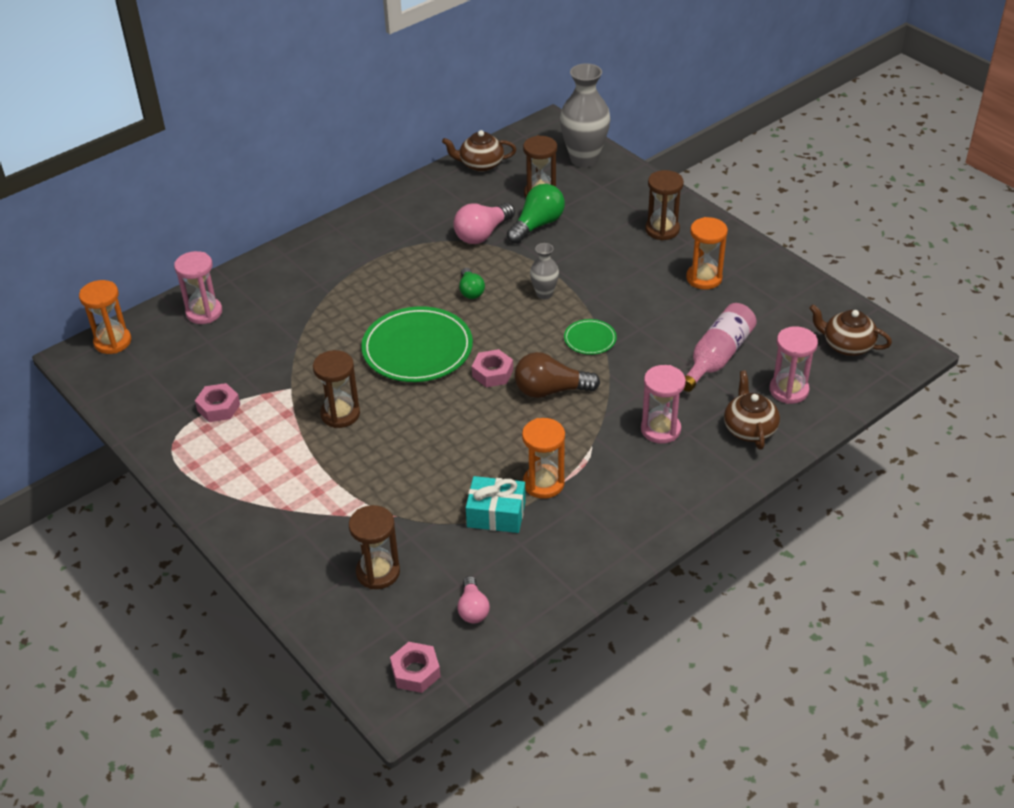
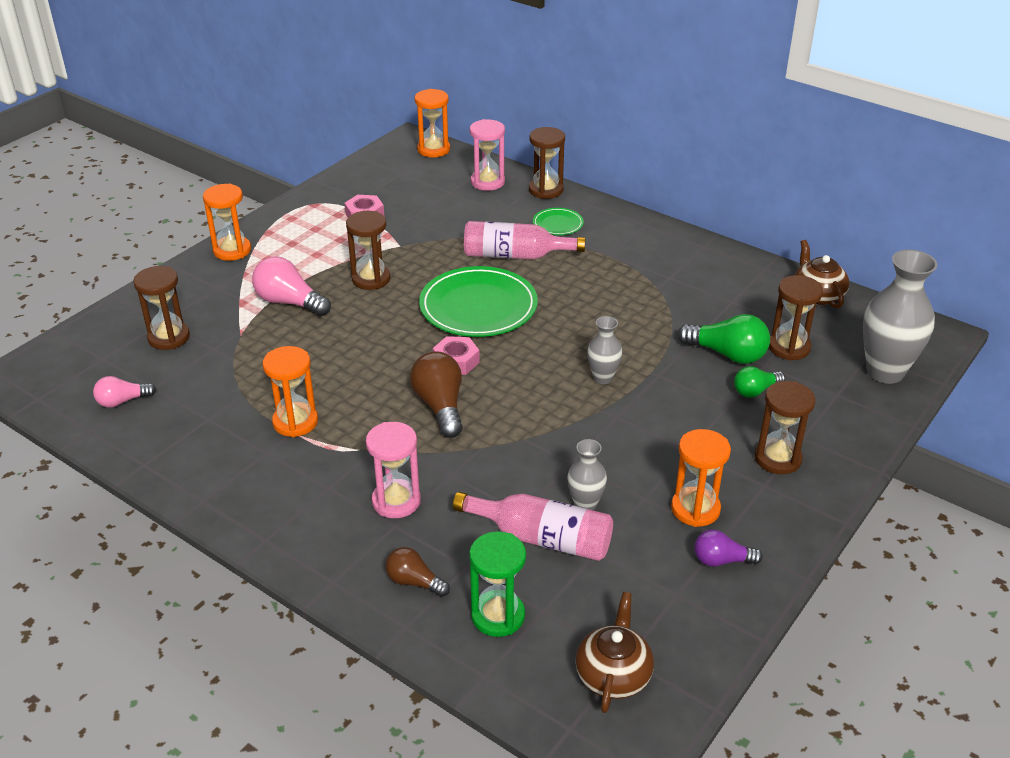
camera: 75 degrees right, 5 degrees down
pink nut [390,642,441,693] -> none
pink light bulb [453,203,515,244] -> pink light bulb moved to [252,256,331,316]
green light bulb [459,268,485,299] -> green light bulb moved to [734,366,785,398]
turquoise gift [466,476,526,533] -> none
green plate [564,319,617,355] -> green plate moved to [533,208,584,235]
brown teapot [724,370,780,449] -> brown light bulb [385,547,450,597]
pink hourglass [770,326,818,404] -> green hourglass [469,531,526,637]
none -> orange hourglass [203,184,251,261]
none -> pink bottle [464,221,585,259]
none -> brown hourglass [529,127,565,199]
none -> grey vase [567,439,607,511]
none -> purple light bulb [694,529,763,567]

